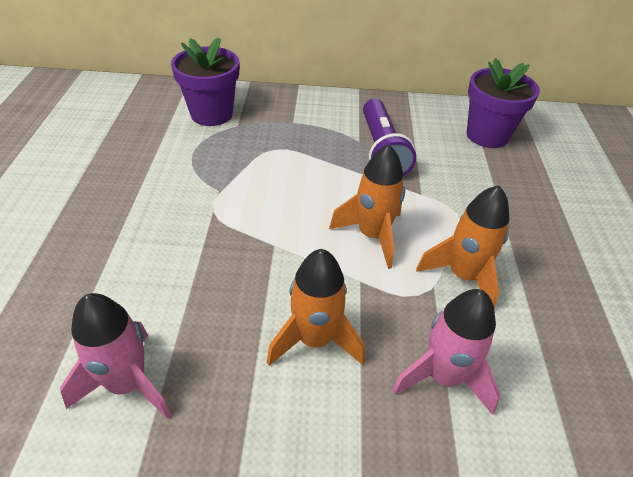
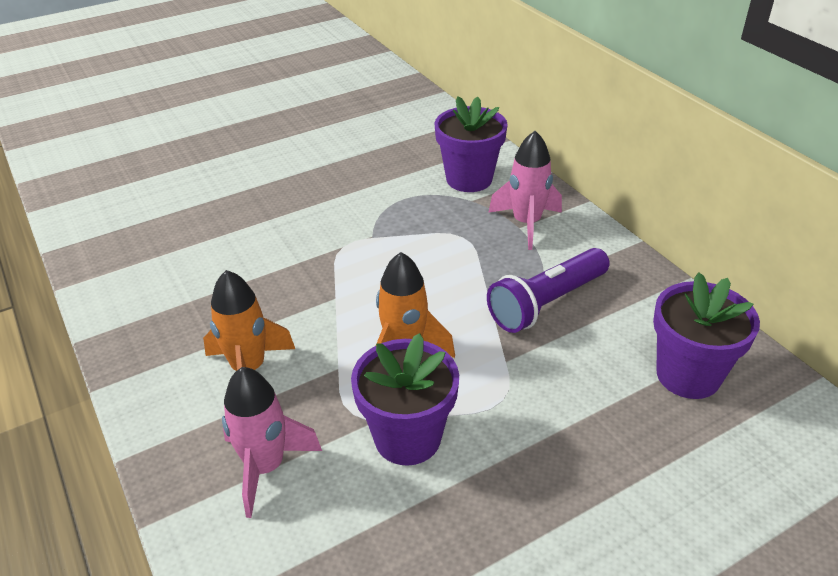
camera: 60 degrees right, 5 degrees down
pink rocket [60,293,171,419] -> pink rocket moved to [488,131,562,250]
orange rocket [416,185,509,309] -> purple flower pot [351,333,459,466]

